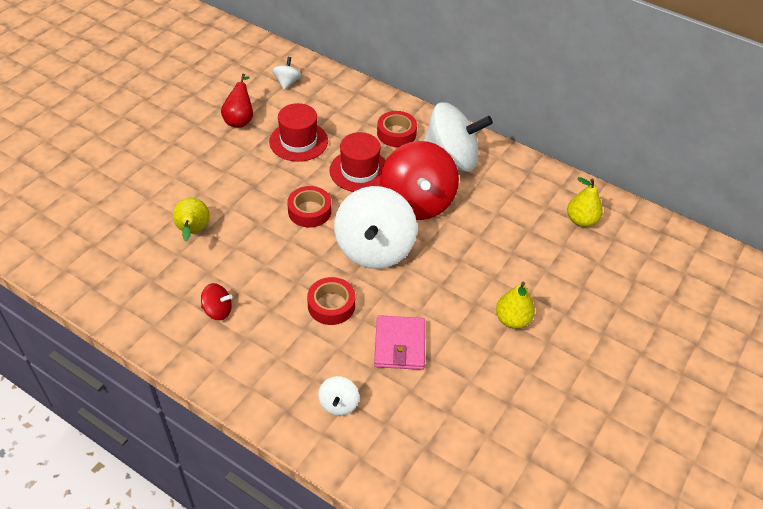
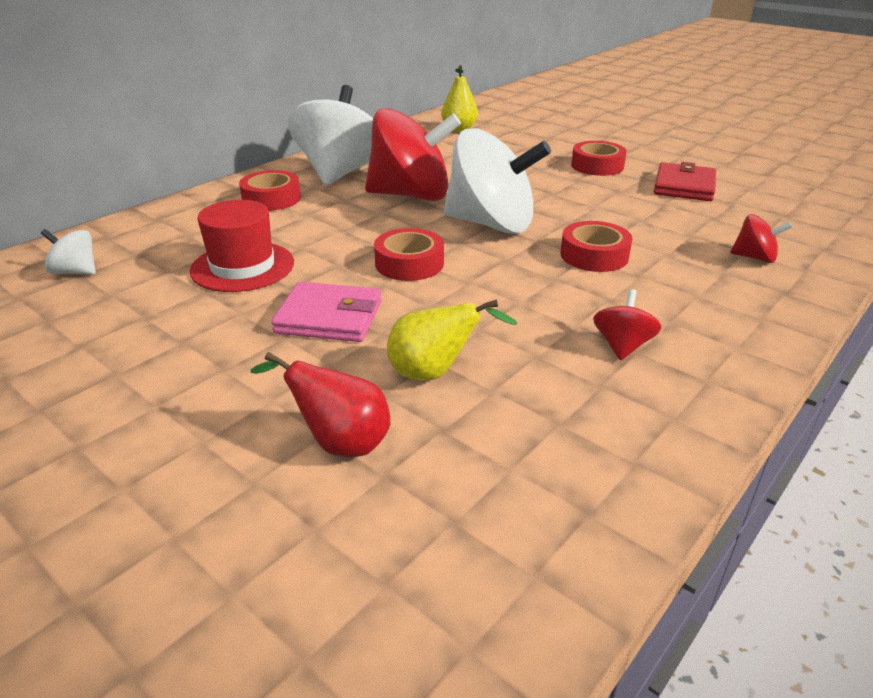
camera: 80 degrees left, 15 degrees down
red pear [221,73,253,128] -> red pear moved to [251,352,390,457]
white spinning top [318,376,359,416] -> red spinning top [730,214,792,263]
red hat [329,132,386,192] -> none
pink wallet [374,315,425,370] -> pink wallet moved to [271,282,382,342]
yellow pear [496,282,535,329] -> red tape [571,141,627,176]
none -> red wallet [654,162,716,201]

